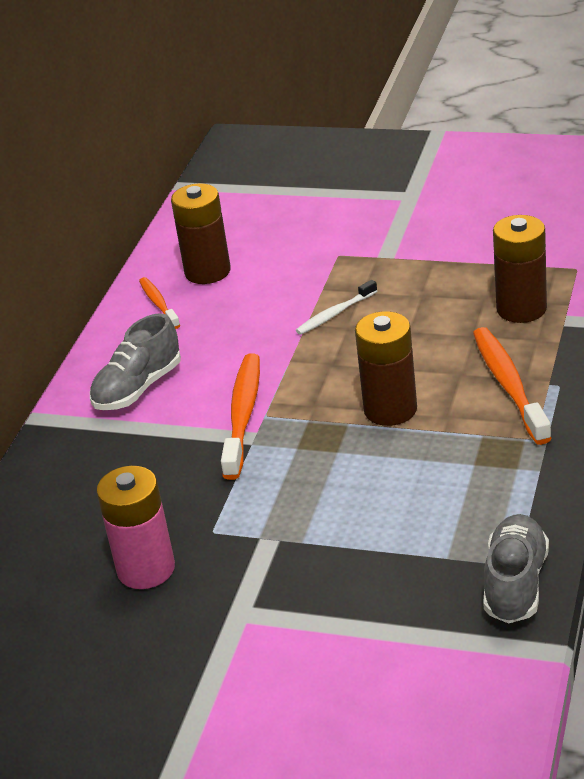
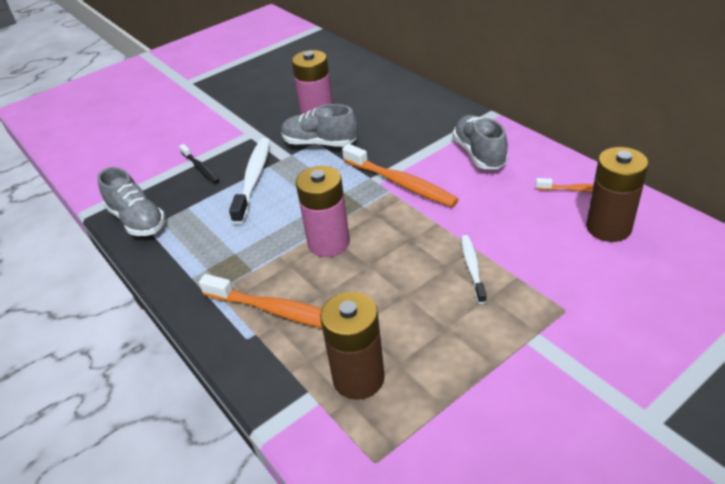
camera: 125 degrees right, 5 degrees up
brown battery [355,311,417,426] -> pink battery [296,166,350,257]
none -> black toothbrush [179,144,220,184]
none -> white toothbrush [229,138,270,224]
none -> grey shoe [281,104,358,147]

